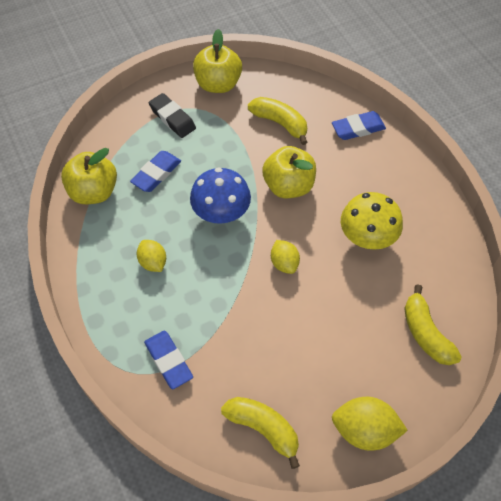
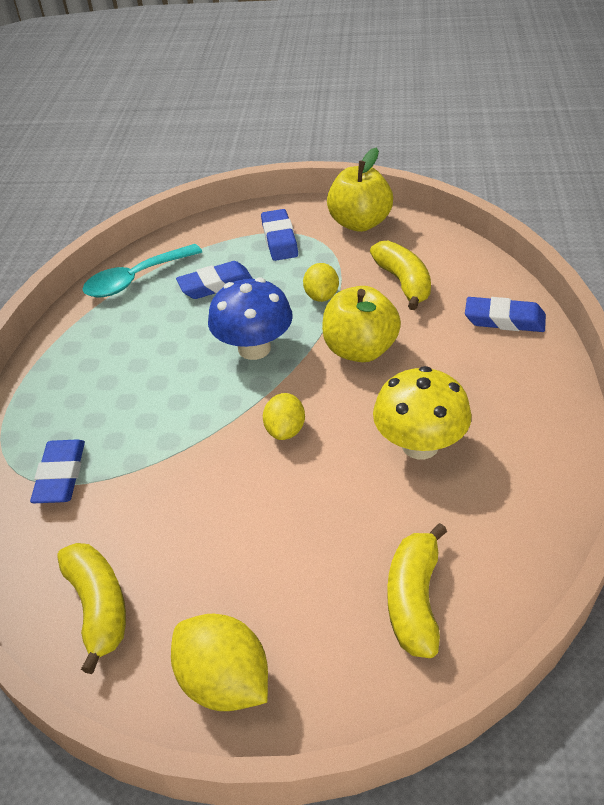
camera: 35 degrees right, 15 degrees down
yellow apple [61,148,117,204] -> turquoise spoon [83,244,202,298]
yellow lemon [137,240,166,272] -> yellow lemon moved to [303,263,339,302]
black eraser [149,93,196,138] -> blue eraser [261,209,298,261]

